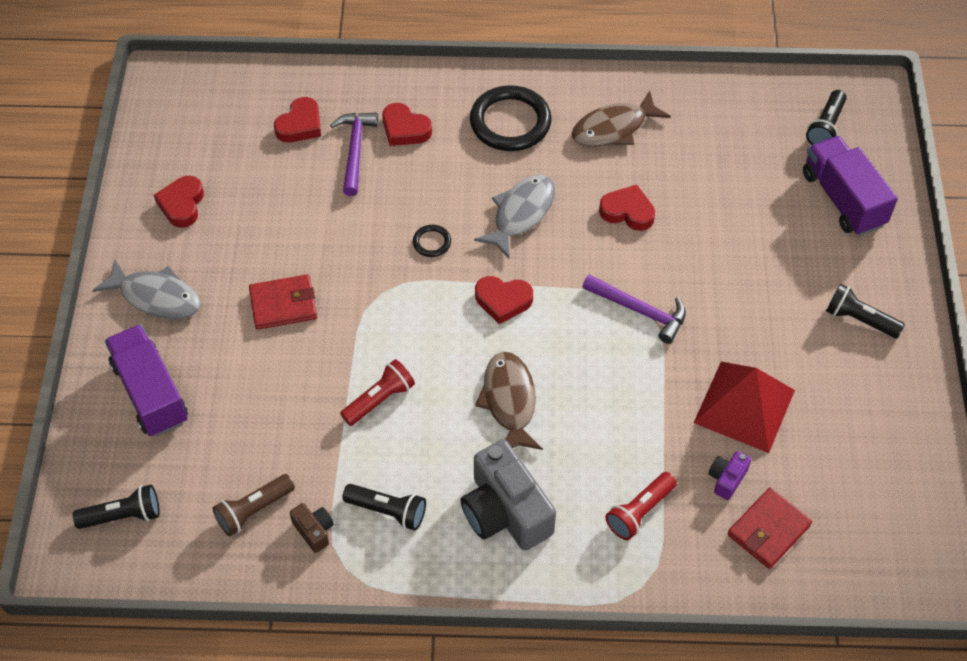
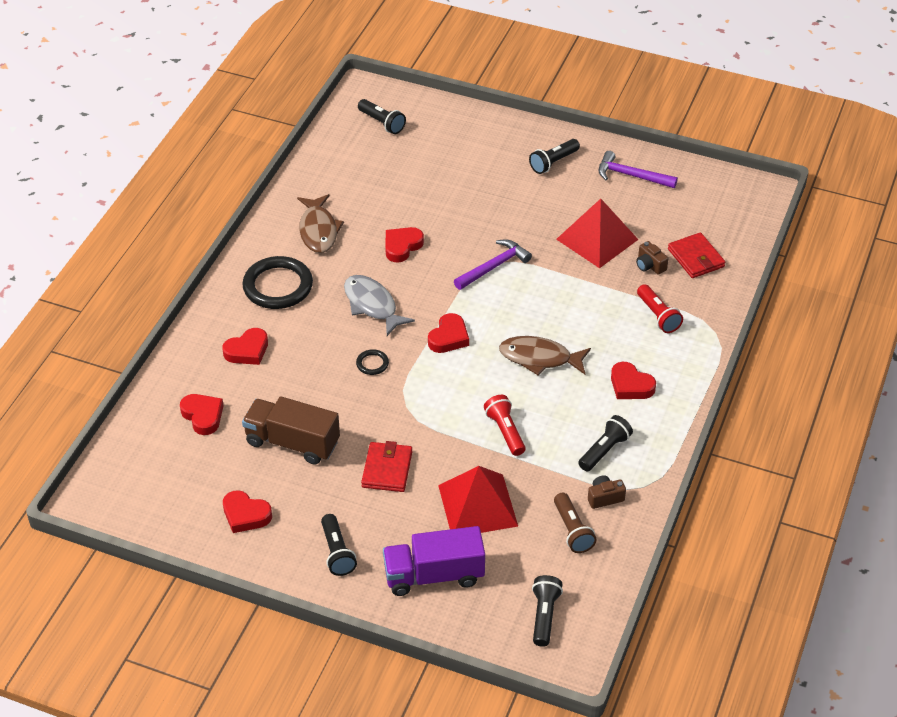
camera: 70 degrees left, 10 degrees down
grey fish [92,259,201,319] -> black flashlight [321,514,357,576]
purple hammer [330,112,378,196] -> purple hammer moved to [598,151,678,188]
grey camera [460,439,556,550] -> red heart [611,362,656,399]
purple camera [708,451,751,500] -> brown camera [636,241,668,275]
purple truck [803,136,898,236] -> none
none -> brown truck [242,396,340,465]
none -> red pyramid [438,466,518,533]

